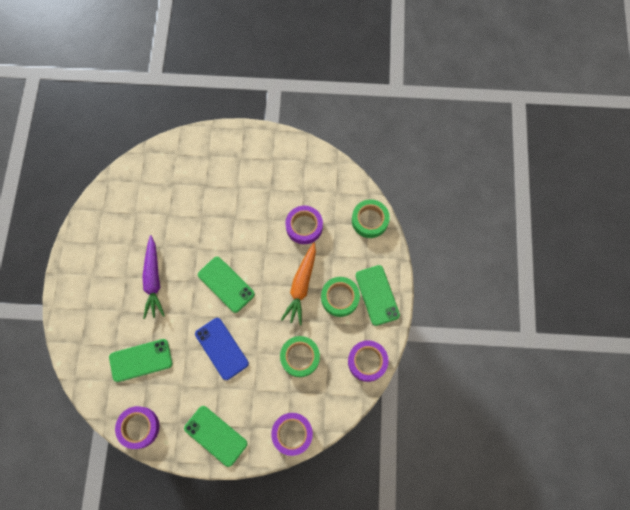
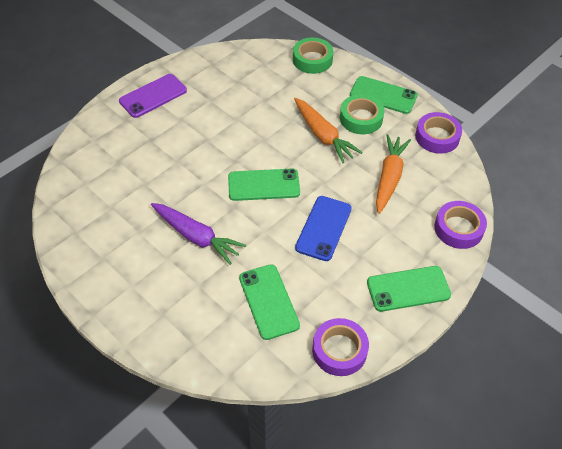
camera: 50 degrees left, 20 degrees down
green phone [109,339,172,382] -> green phone turned 45 degrees counterclockwise [239,264,300,340]
blue phone [195,318,249,380] -> blue phone turned 75 degrees counterclockwise [295,196,352,261]
green tape [280,336,320,377] -> orange carrot [376,134,411,214]
purple tape [285,206,323,244] -> none
none -> purple phone [119,74,187,118]

